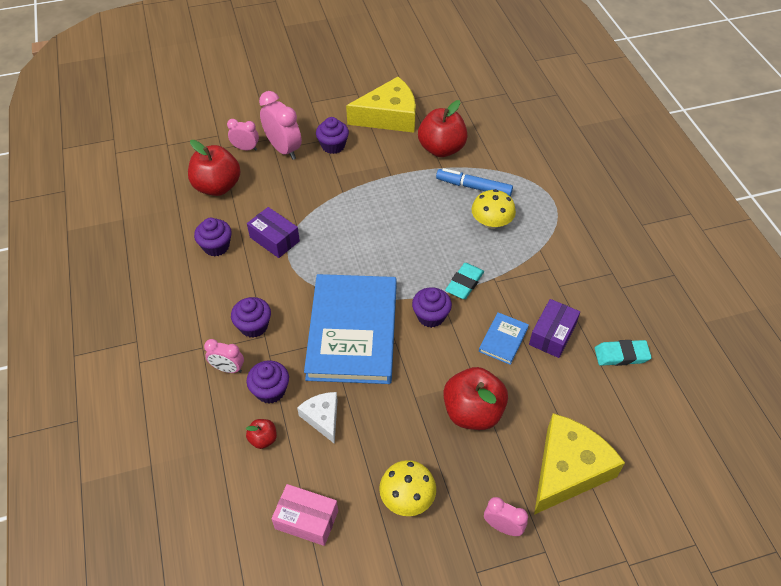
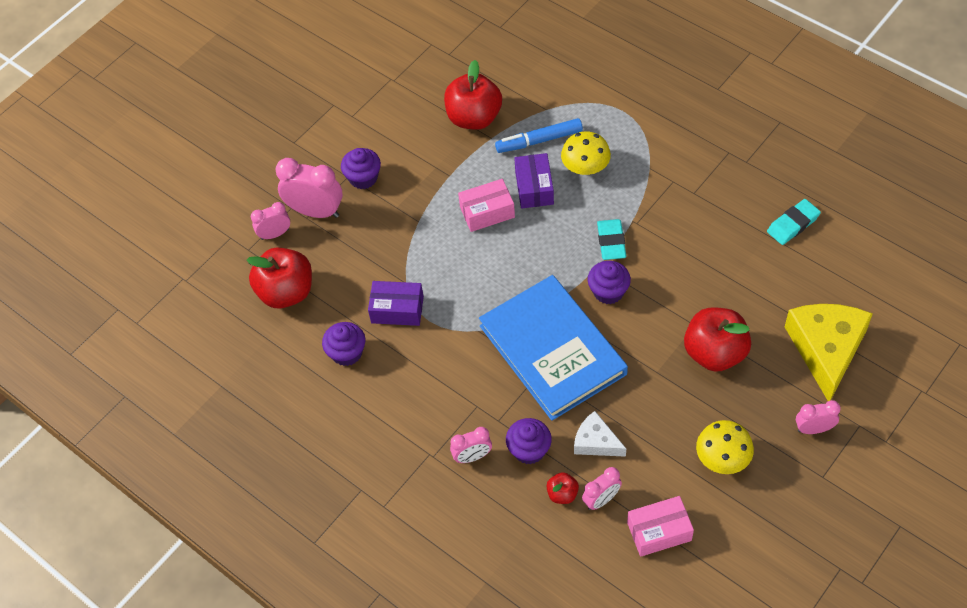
camera: 30 degrees left, 5 degrees up
purple cupcake [231,297,271,338] -> none
yellow cheese [346,77,416,133] -> none
blue book [479,312,529,365] -> none
purple box [529,299,580,358] -> purple box moved to [514,153,554,208]
none -> pink box [458,179,515,232]
none -> pink clock [582,467,622,510]

